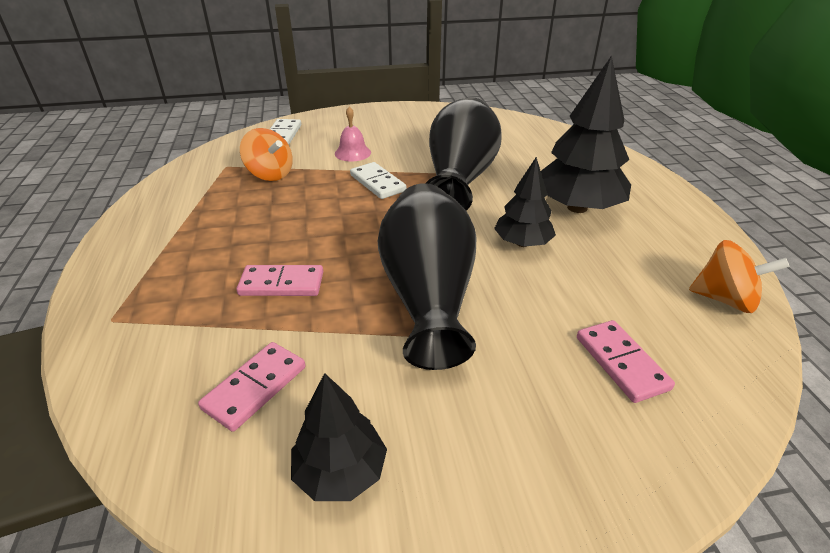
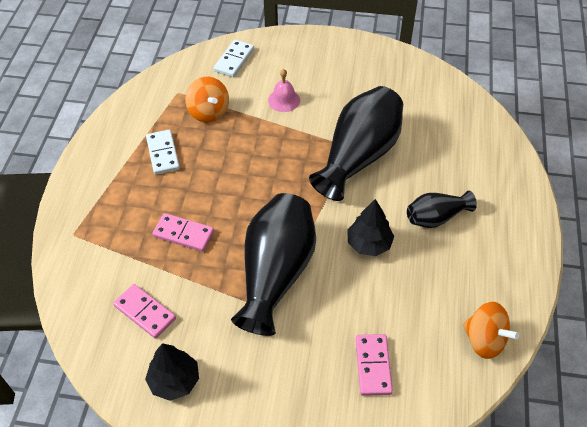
camera: 20 degrees right, 15 degrees up
pink domino [198,342,305,432] -> pink domino turned 75 degrees clockwise [113,284,176,339]
white domino [350,162,406,199] -> white domino moved to [146,130,180,175]
black tree [541,55,631,213] -> black vase [407,191,477,228]

